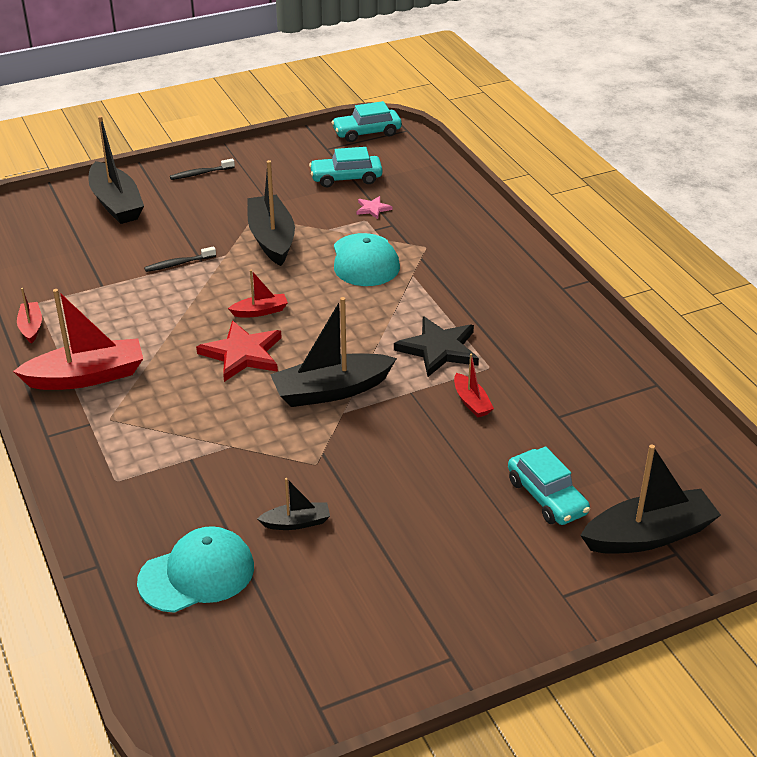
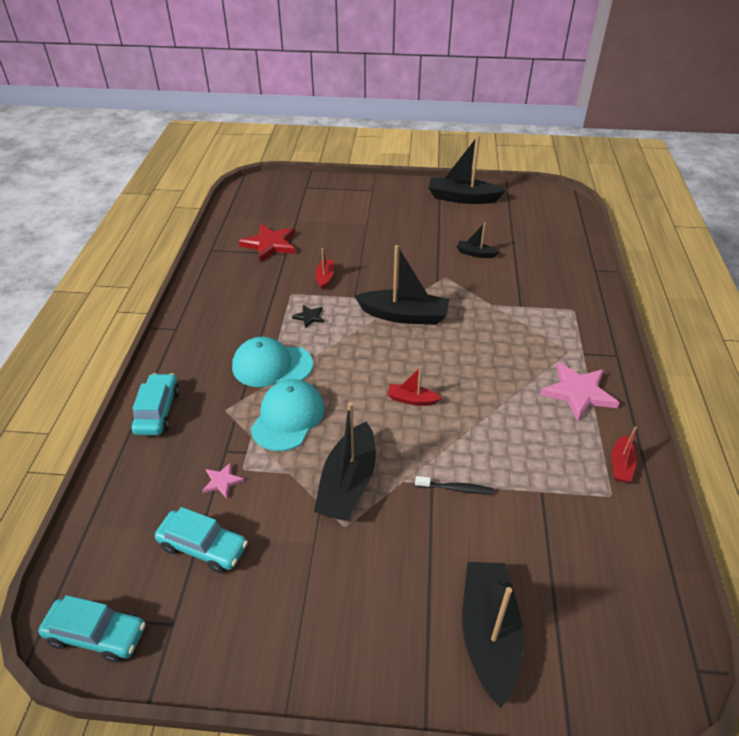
camera: 150 degrees left, 5 degrees up
red boat [13,289,143,390] -> pink star [540,362,619,422]
turquoise cap [137,526,254,613] -> turquoise cap moved to [232,337,313,387]
black toothbrush [170,159,235,180] -> none
red star [196,321,282,382] -> red star moved to [239,224,296,262]
black star [394,316,479,377] -> black star [292,305,324,328], size x0.49
turquoise car [508,446,590,525] -> turquoise car moved to [132,373,180,435]
black boat [580,444,721,554] -> black boat moved to [428,136,506,204]

